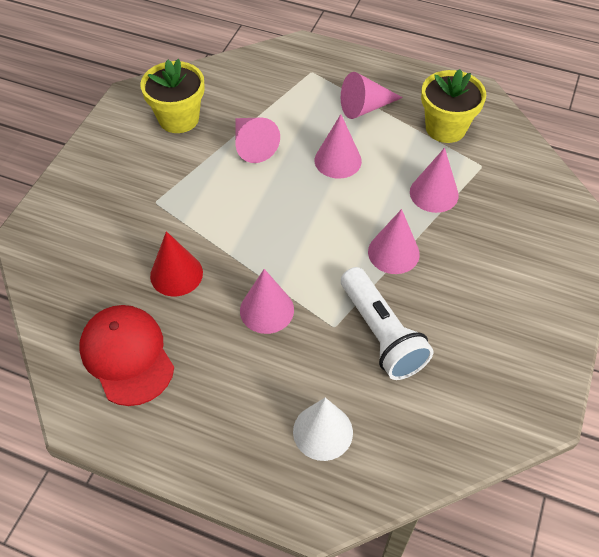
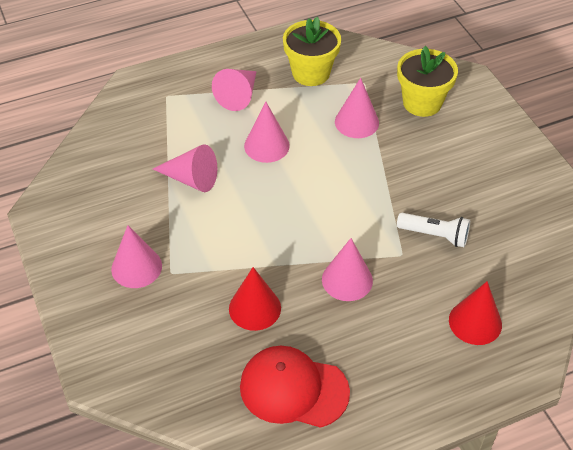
camera: 45 degrees left, 5 degrees down
yellow flower pot [140,59,205,133] -> yellow flower pot moved to [397,46,458,117]
white cone [293,398,353,461] -> red cone [449,281,502,345]
white flashlight [341,267,433,380] -> white flashlight [397,213,470,247], size x0.65
pink cone [368,209,420,274] -> pink cone moved to [111,225,162,288]

